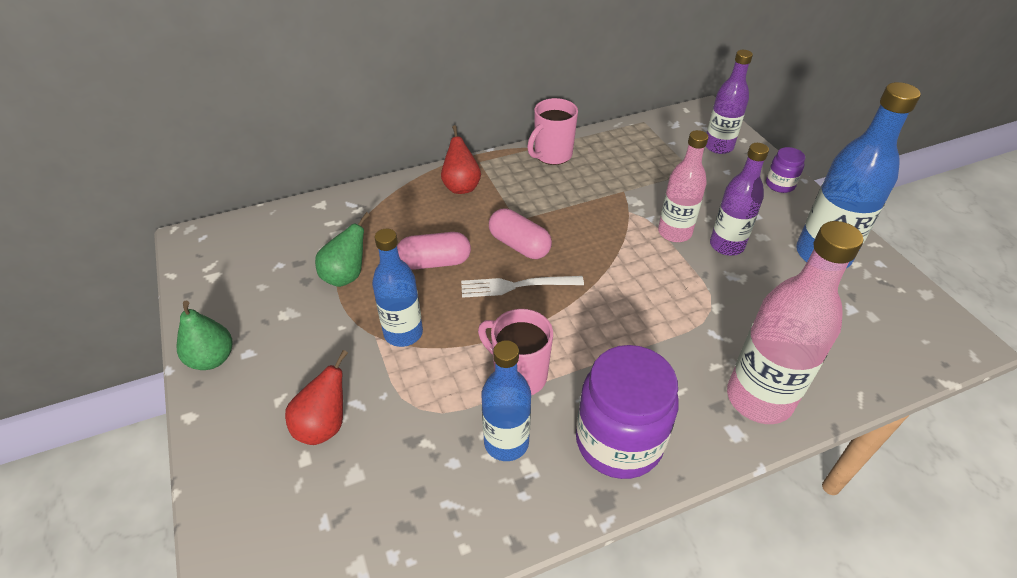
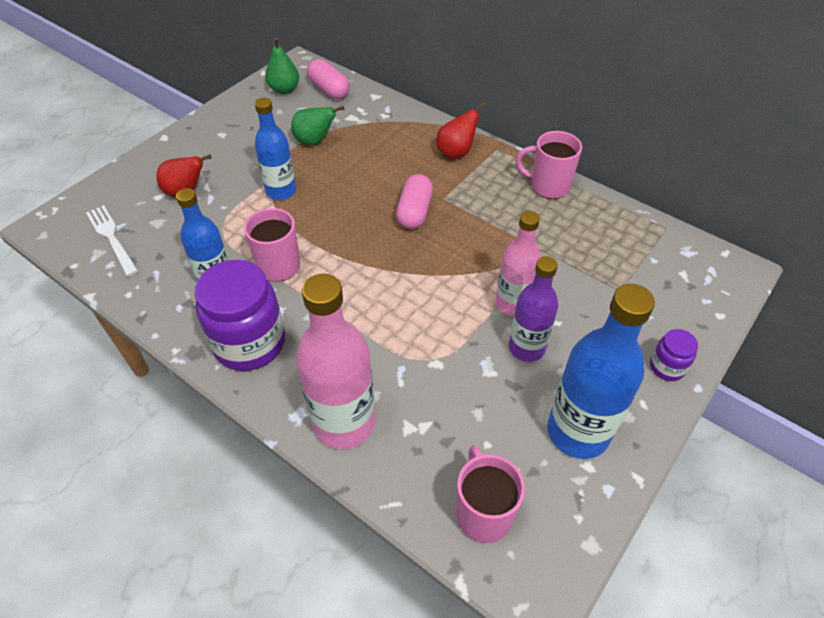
camera: 60 degrees right, 5 degrees up
green pear [177,301,233,370] -> green pear moved to [265,38,299,94]
pink capsule [397,232,471,270] -> pink capsule moved to [307,59,350,99]
white fork [461,276,584,298] -> white fork moved to [86,206,138,277]
purple bottle [706,50,753,154] -> none
none -> pink mug [456,445,525,543]

